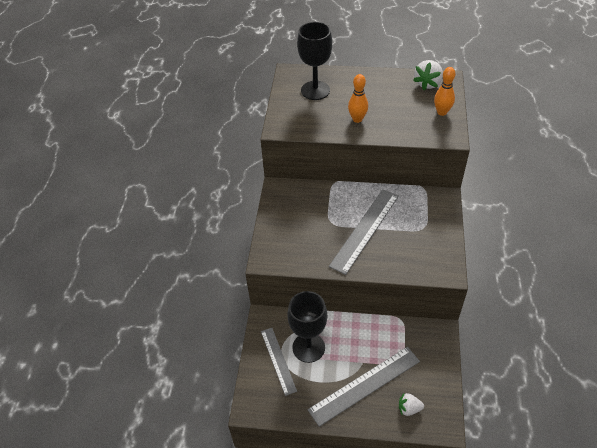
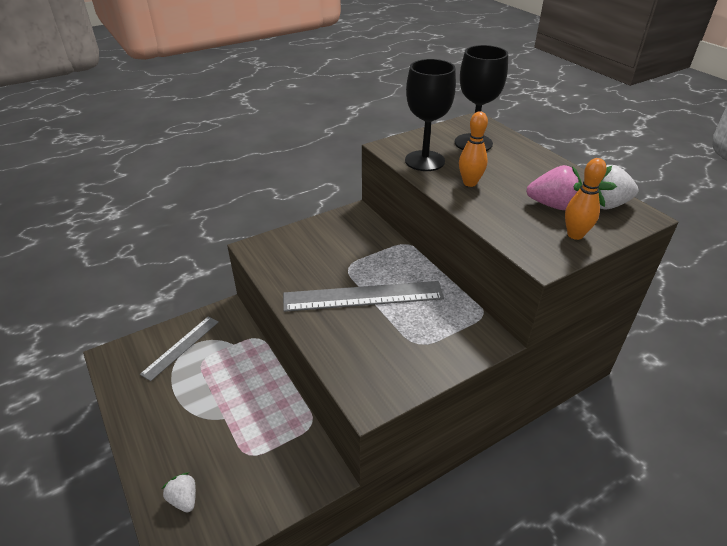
camera: 50 degrees right, 10 degrees down
black goblet [287,291,327,363] -> black goblet moved to [405,59,456,171]
grey ruler [308,347,420,427] -> none
none -> pink strawberry [526,165,582,210]

